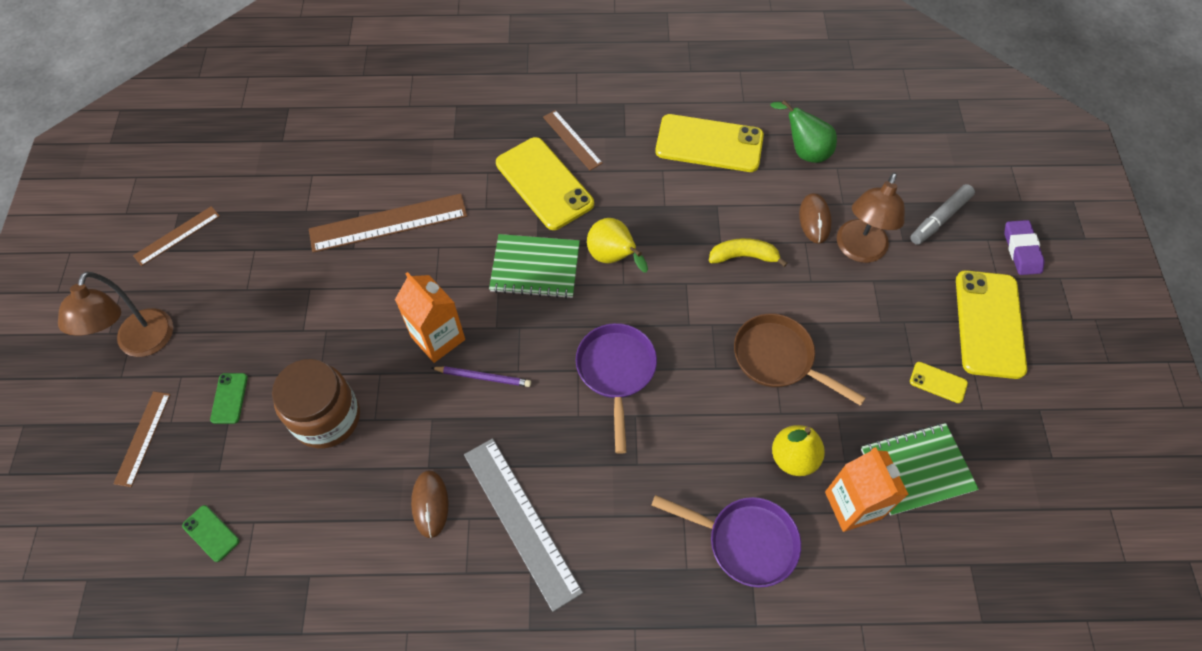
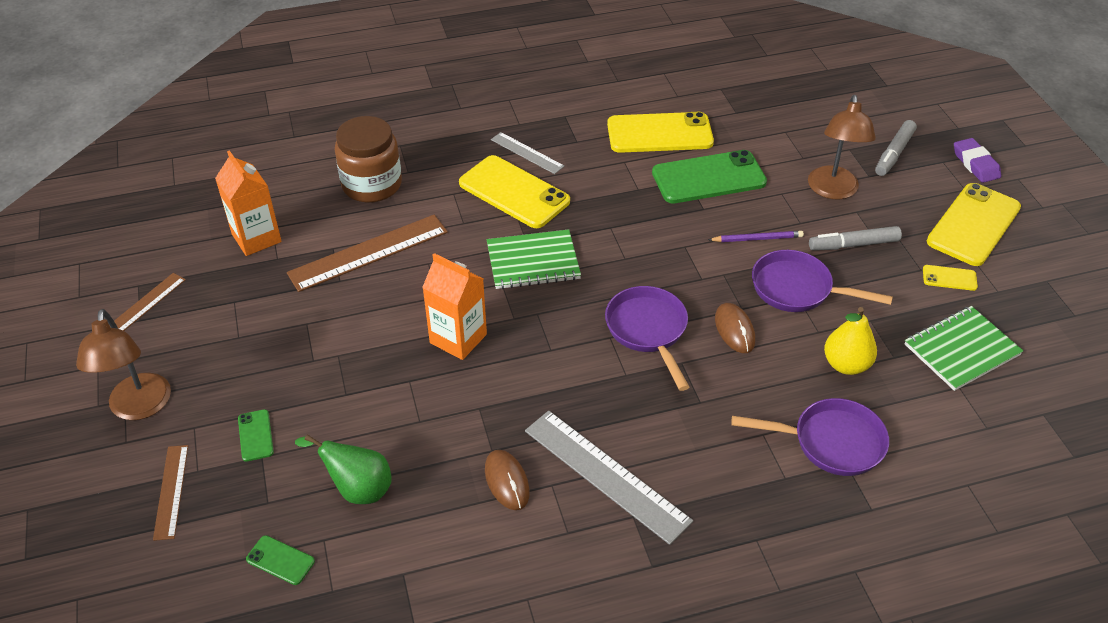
camera: 15 degrees left, 15 degrees down
brown jar [272,359,360,448] -> brown jar moved to [335,116,402,203]
purple pencil [432,366,531,387] -> purple pencil moved to [708,231,804,242]
brown ruler [543,110,603,171] -> grey ruler [491,132,564,174]
yellow pear [587,218,648,273] -> none
yellow banana [709,238,787,267] -> none
brown pan [734,313,866,406] -> purple pan [752,250,893,312]
green pear [771,100,837,163] -> green pear moved to [295,434,392,504]
brown mouse [799,193,832,244] -> brown mouse moved to [715,303,755,353]
orange carton [825,447,909,532] -> orange carton moved to [215,150,282,256]
yellow phone [956,270,1027,379] -> yellow phone turned 45 degrees clockwise [927,183,1021,266]
none -> green phone [652,150,767,203]
none -> grey marker [809,226,902,251]

